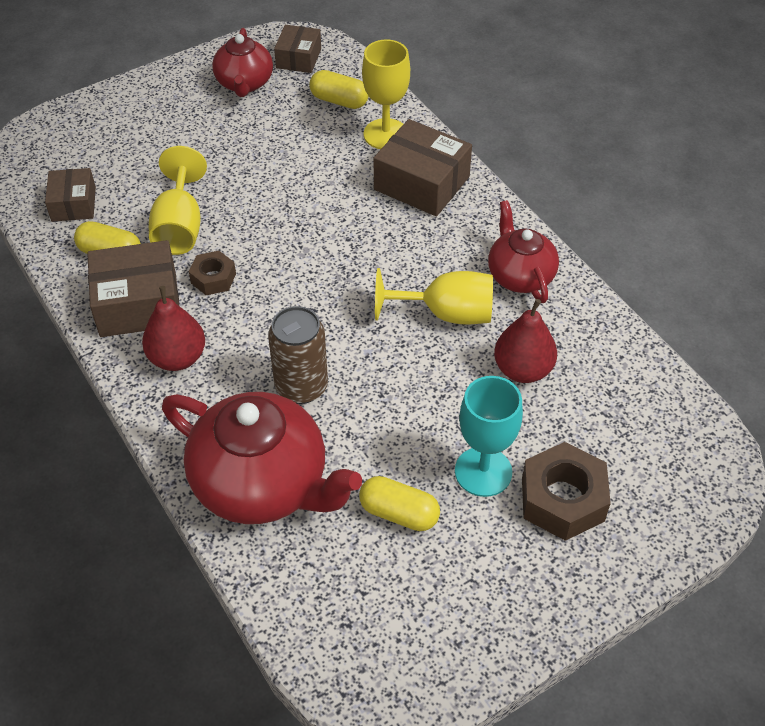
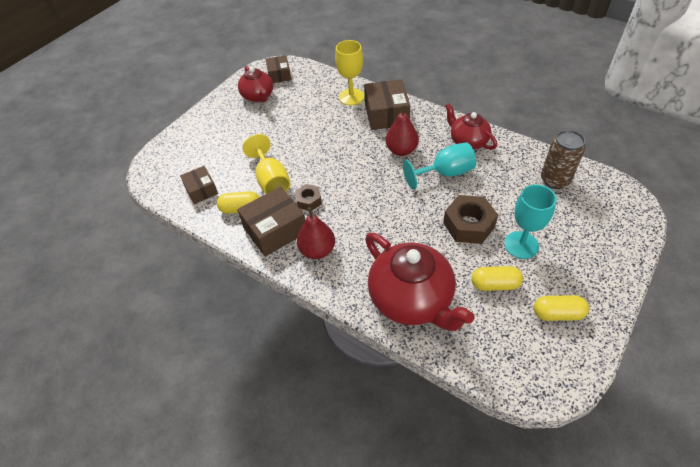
camera: 20 degrees left, 0 degrees up
red teapot [162,392,362,524] -> red teapot turned 45 degrees clockwise [365,233,474,331]
brown can [268,306,328,404] -> brown can moved to [541,130,585,189]
yellow capsule [310,70,369,109] -> yellow capsule moved to [534,295,589,321]
brown box [374,119,472,216] -> brown box turned 75 degrees clockwise [364,79,410,130]
yellow goblet [375,268,493,325] -> turquoise goblet [403,142,476,190]
red pear [494,299,557,383] -> red pear moved to [385,105,419,156]
brown nut [522,442,611,541] -> brown nut moved to [443,195,498,244]

